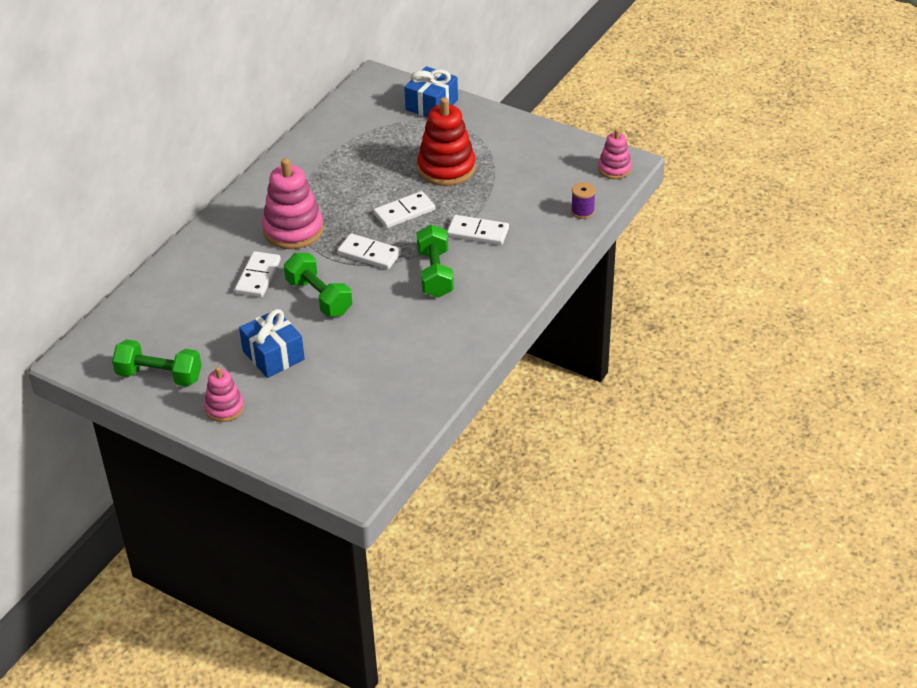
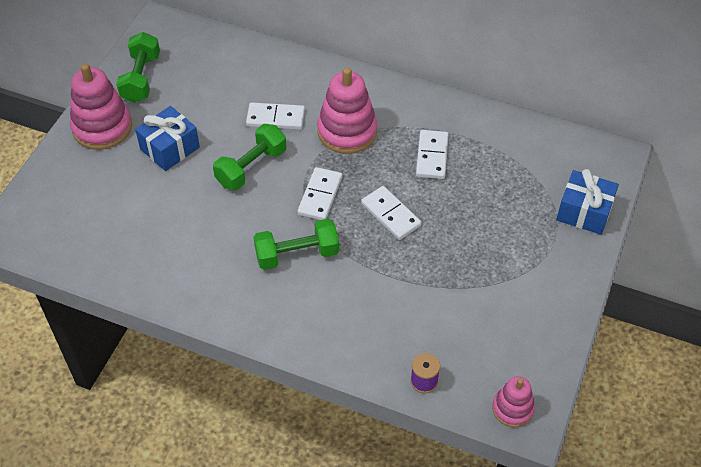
camera: 80 degrees right, 10 degrees up
pink stacking toy [204,367,244,422] -> pink stacking toy [70,63,132,150], size x1.74
red stacking toy [417,97,476,186] -> none
white domino [447,215,509,245] -> white domino moved to [416,130,449,179]

